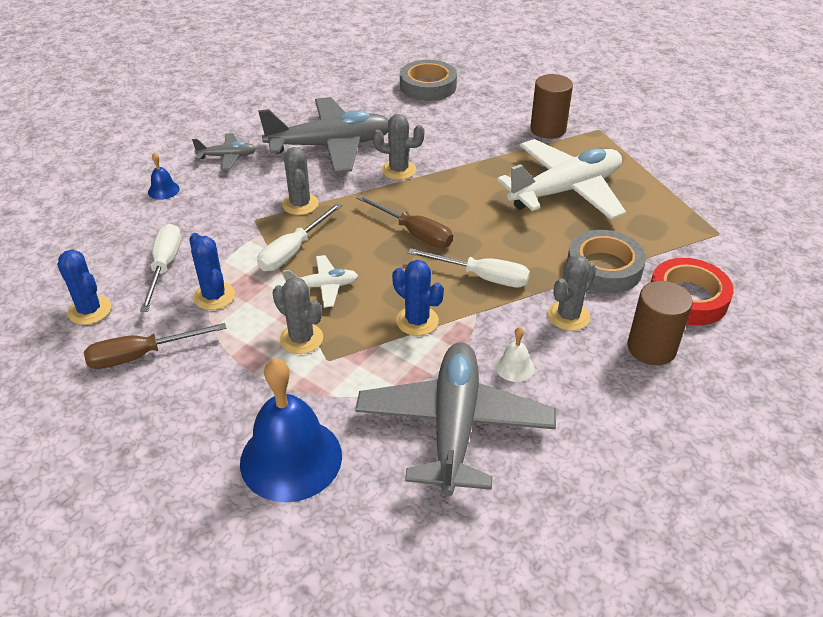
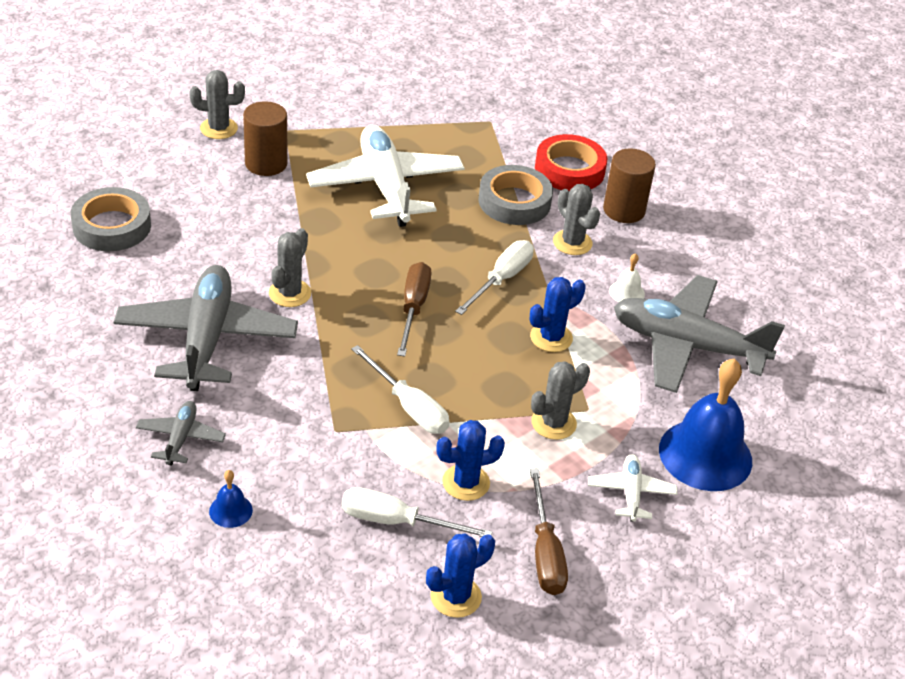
camera: 80 degrees left, 0 degrees up
grey cactus [282,147,319,215] -> grey cactus moved to [189,70,245,139]
white plane [283,255,358,308] -> white plane moved to [588,454,677,522]
brown screwdriver [356,195,453,248] -> brown screwdriver turned 45 degrees counterclockwise [397,262,432,356]

